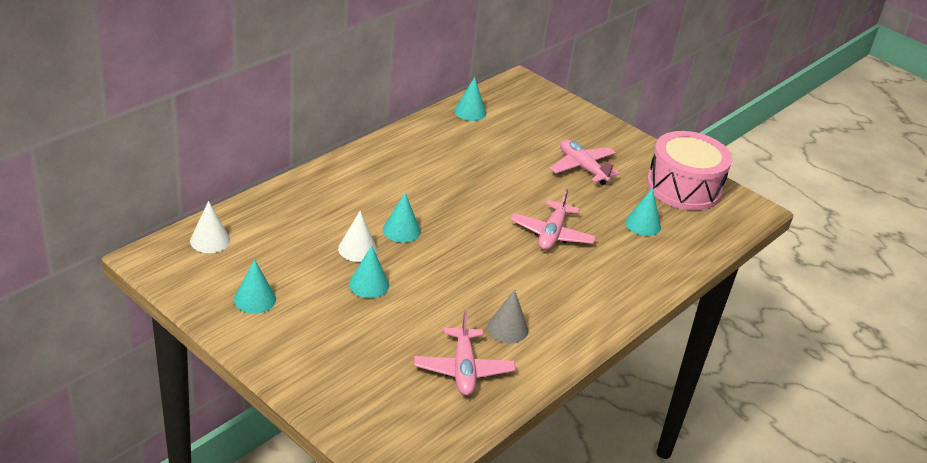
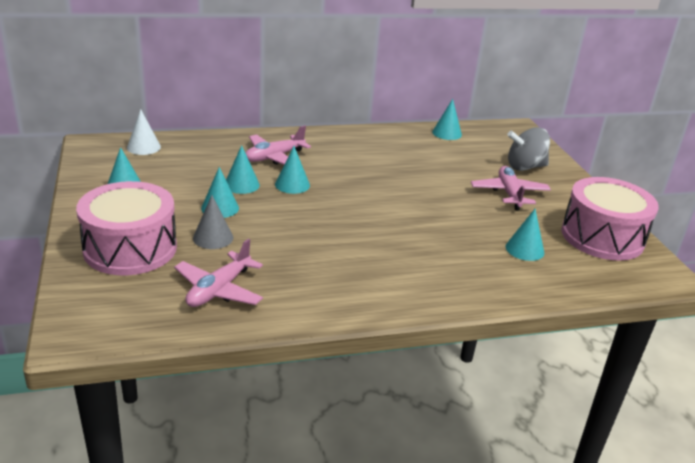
camera: 35 degrees right, 5 degrees down
white cone [338,211,377,262] -> turquoise cone [226,145,260,194]
grey cone [487,290,528,343] -> grey cone moved to [193,195,233,249]
pink plane [511,188,596,251] -> pink plane moved to [245,125,311,165]
none -> pink drum [76,181,177,275]
none -> grey spinning top [507,127,550,171]

